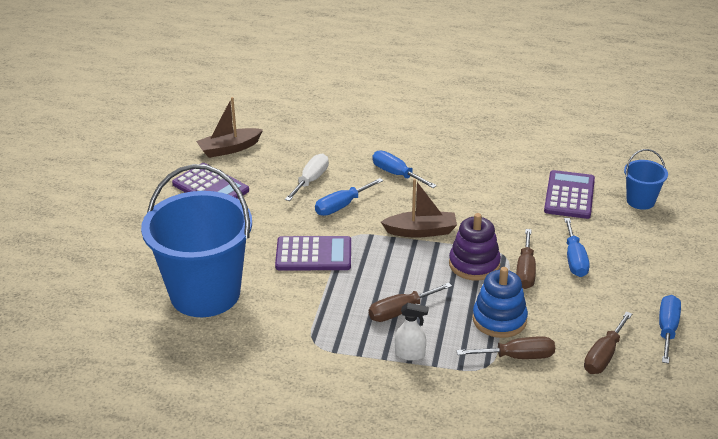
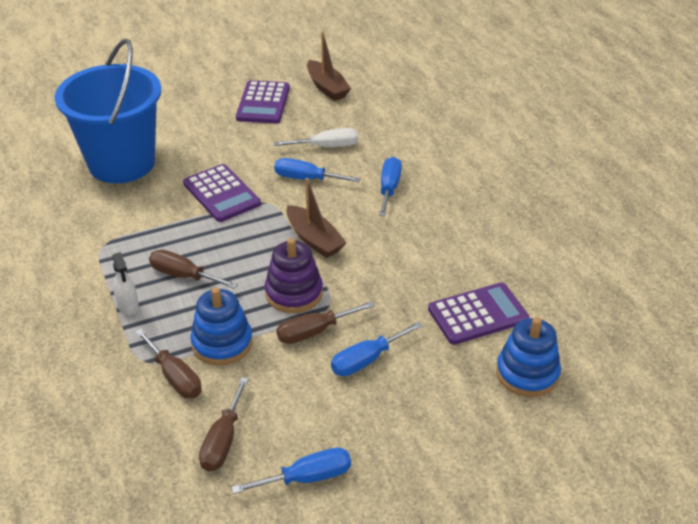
camera: 55 degrees right, 5 degrees up
brown boat [196,97,263,158] -> brown boat turned 150 degrees counterclockwise [307,32,351,101]
brown screwdriver [584,311,632,374] -> brown screwdriver turned 75 degrees counterclockwise [199,377,249,472]
blue bucket [624,149,668,210] -> blue stacking toy [496,317,561,397]

